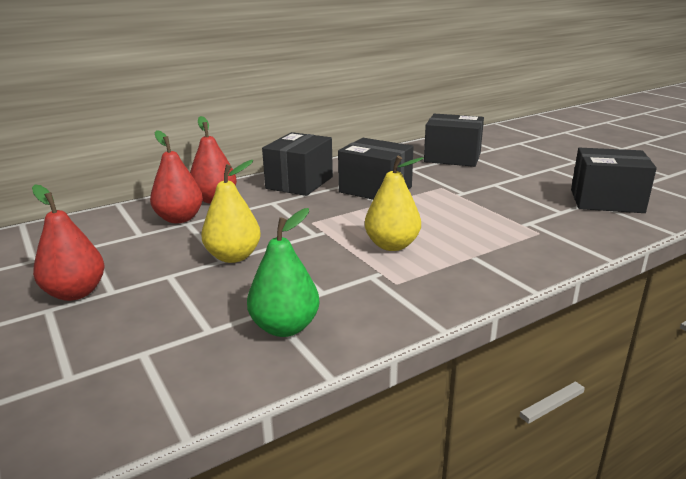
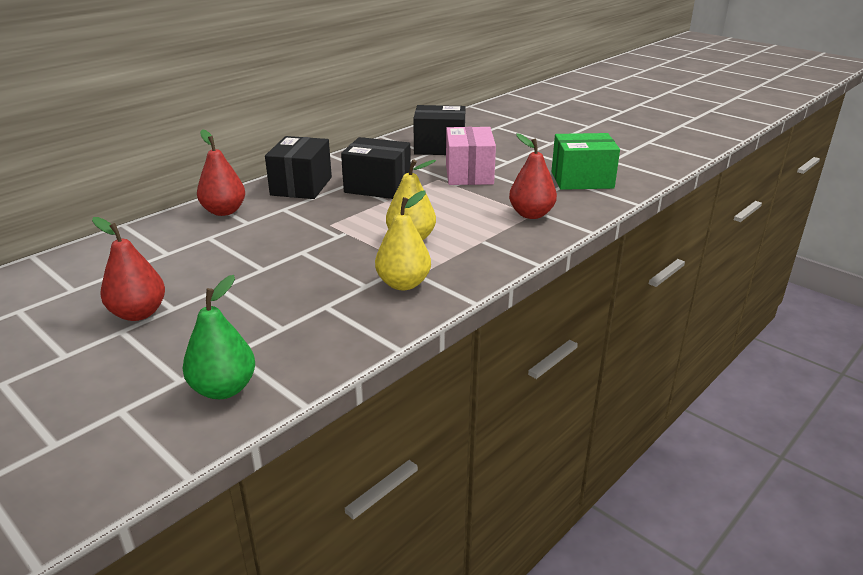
camera: 15 degrees left, 5 degrees up
red pear [150,130,203,223] -> red pear moved to [509,133,557,219]
yellow pear [201,160,261,263] -> yellow pear moved to [375,190,431,290]
green pear [247,208,319,337] -> green pear moved to [182,275,255,399]
black box [571,148,657,213] -> green box [552,133,620,190]
none -> pink box [446,127,496,185]

